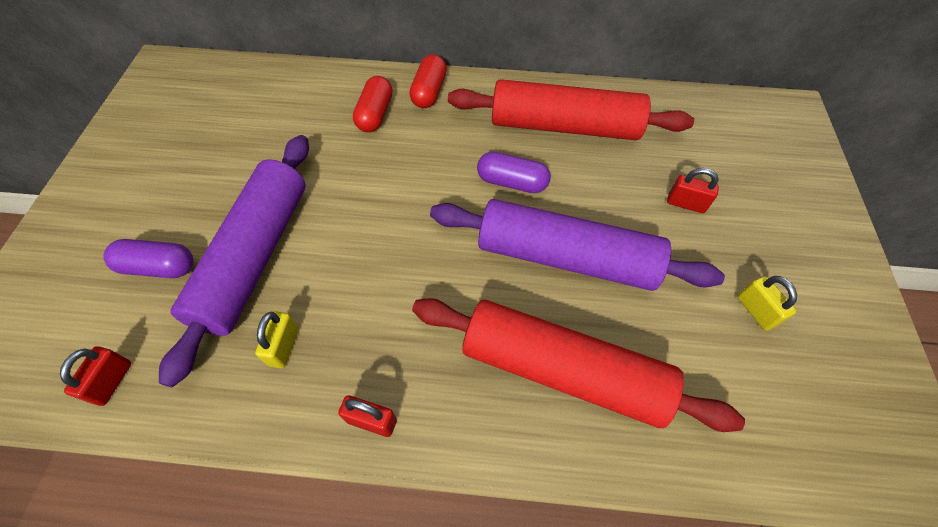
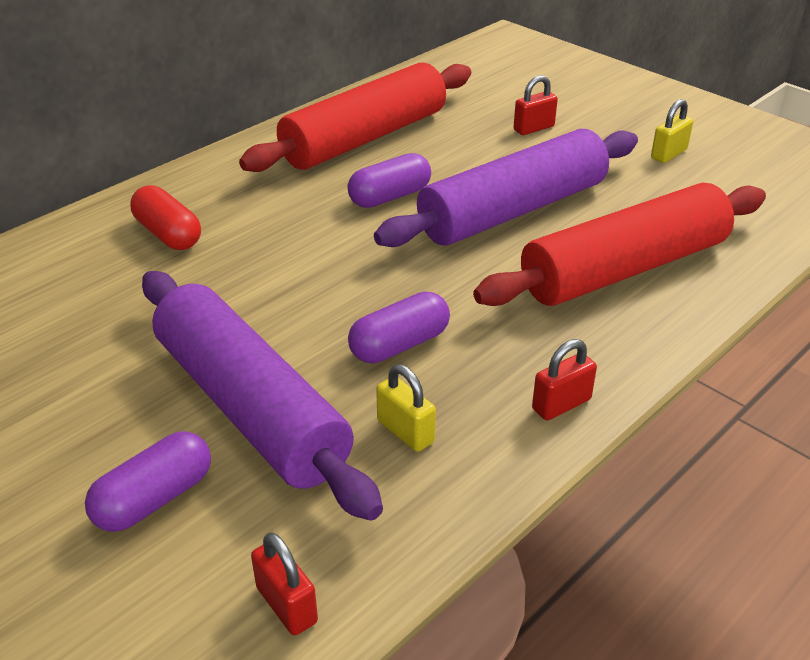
camera: 50 degrees left, 20 degrees down
red capsule [409,54,447,108] -> none
yellow padlock [737,276,797,331] -> yellow padlock turned 60 degrees counterclockwise [651,99,693,163]
none -> purple capsule [348,291,450,363]

